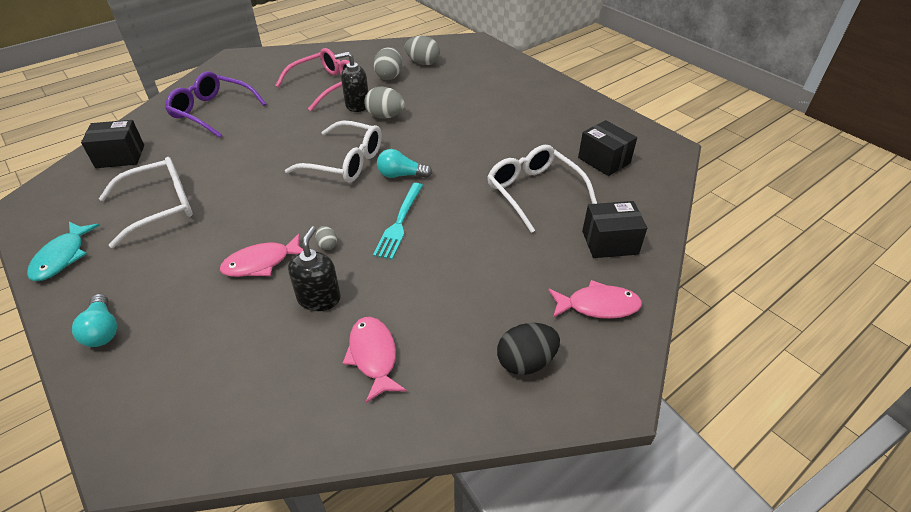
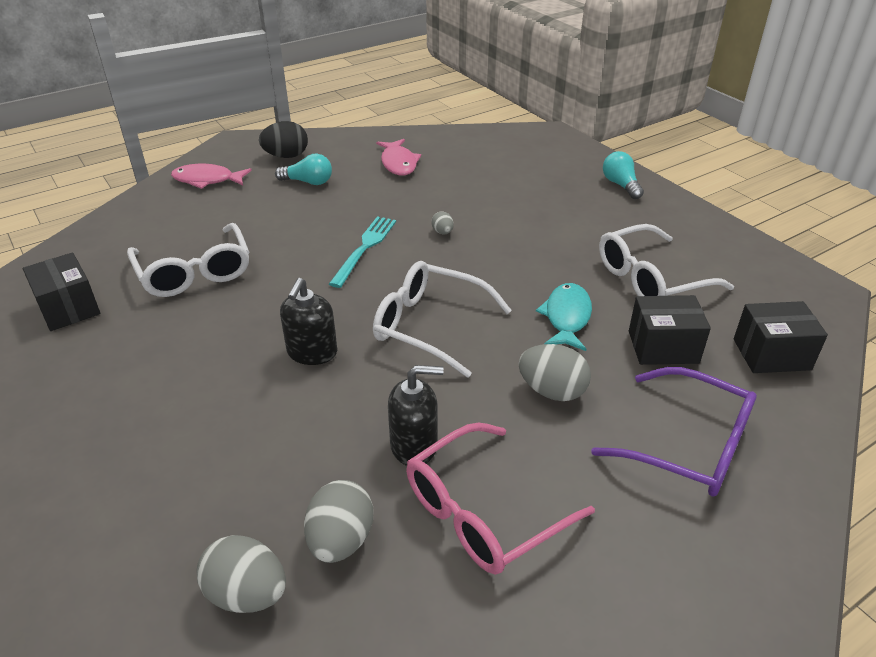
camera: 175 degrees left, 5 degrees down
turquoise fish [27,222,100,281] -> turquoise fish moved to [536,283,592,351]
pink fish [220,233,303,277] -> none
black soap dispenser [288,226,341,311] -> black soap dispenser moved to [280,278,337,365]
grey egg [364,86,405,119] -> grey egg moved to [518,344,591,401]
turquoise light bulb [377,149,432,178] -> turquoise light bulb moved to [275,154,332,185]
black box [582,201,647,258] -> black box moved to [629,295,711,365]

